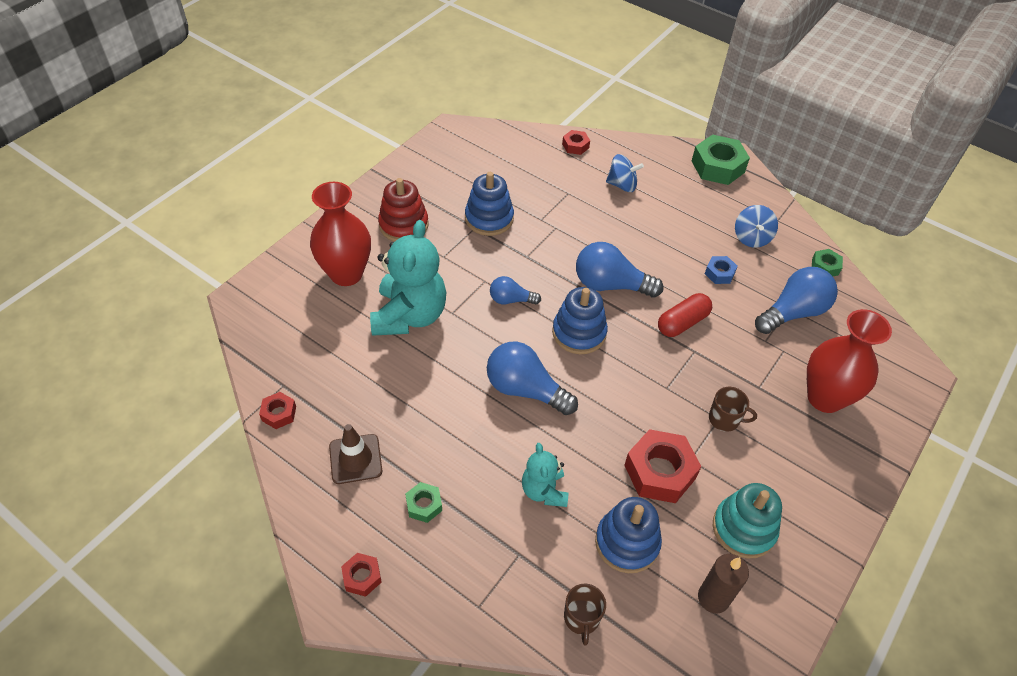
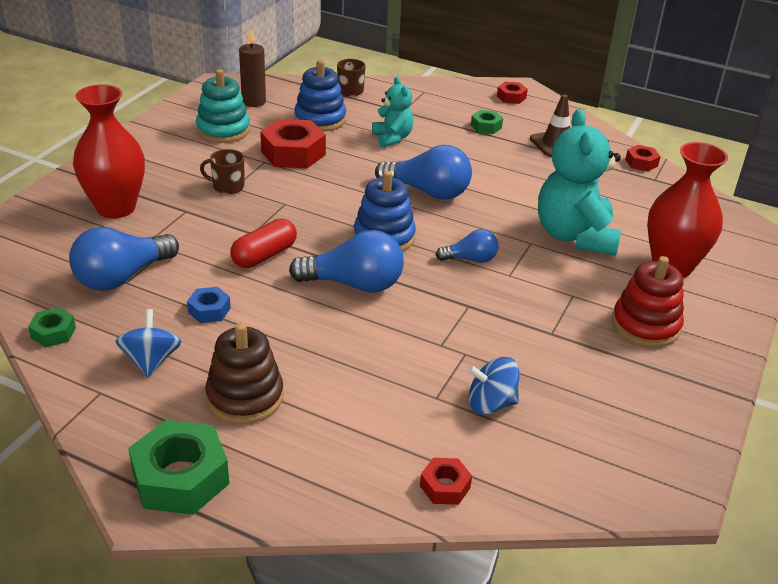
camera: 170 degrees right, 15 degrees down
blue stacking toy [465,172,514,236] -> none
blue spinning top [606,154,644,192] -> blue spinning top moved to [468,357,520,415]
none -> brown stacking toy [205,323,284,424]

